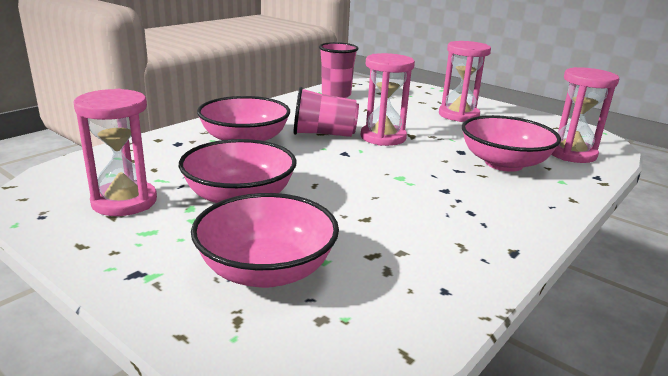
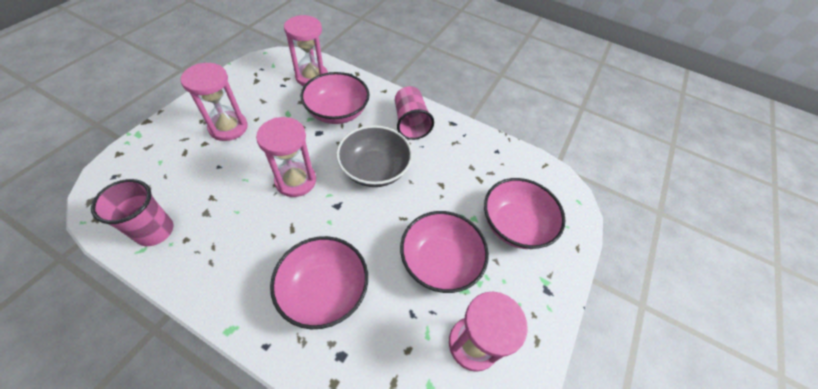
camera: 105 degrees left, 30 degrees up
pink cup [294,87,359,137] -> pink cup moved to [395,86,434,140]
none -> grey bowl [336,125,413,187]

